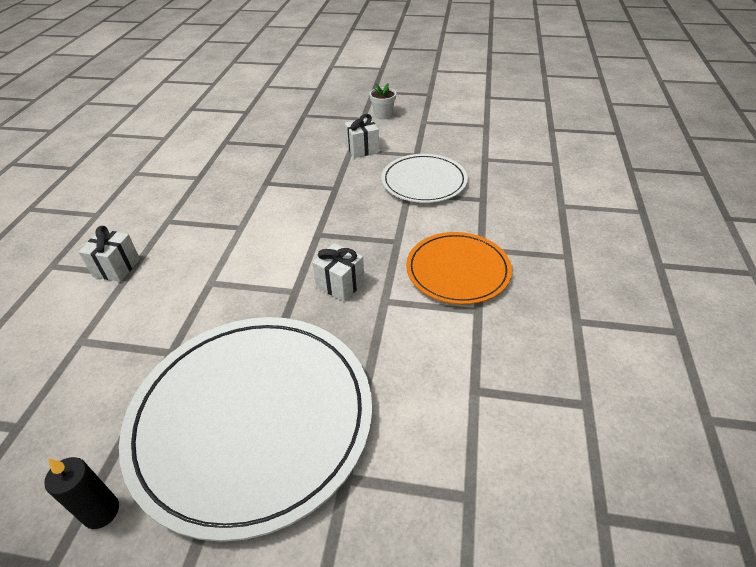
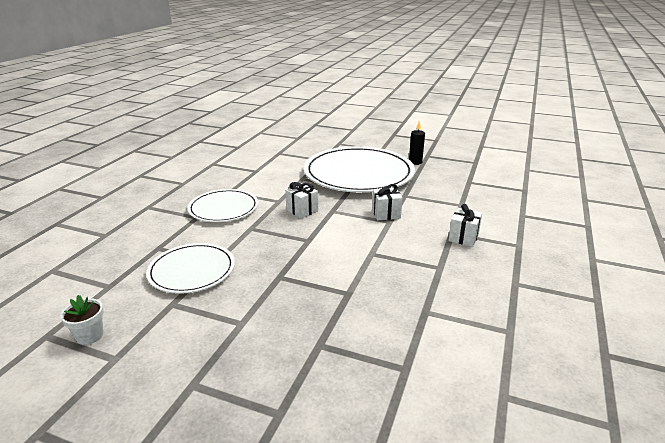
camera: 170 degrees left, 15 degrees down
white gift [345,114,379,158] -> white gift moved to [372,184,402,221]
white flower pot [370,83,396,120] -> white flower pot moved to [60,295,104,345]
orange plate [406,232,512,304] -> white plate [187,189,258,222]

